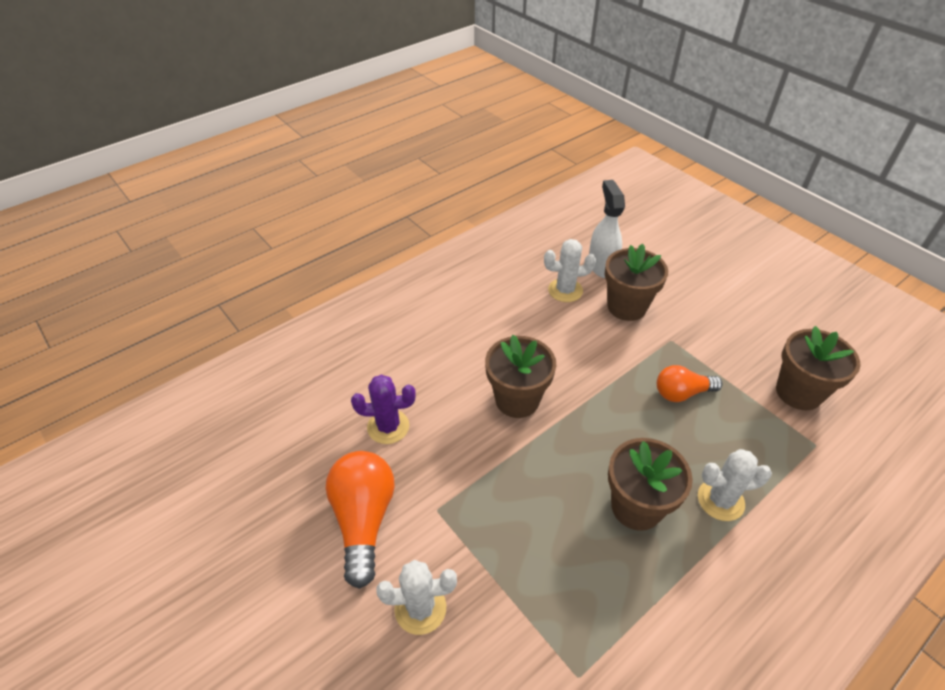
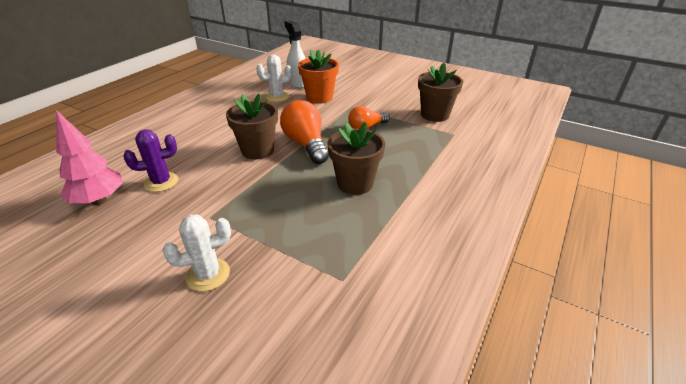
camera: 20 degrees left, 10 degrees down
orange light bulb [325,451,395,589] -> orange light bulb moved to [280,100,329,164]
brown flower pot [605,244,668,321] -> orange flower pot [298,50,339,104]
white cactus [698,449,772,521] -> none
none -> pink tree [56,110,123,205]

